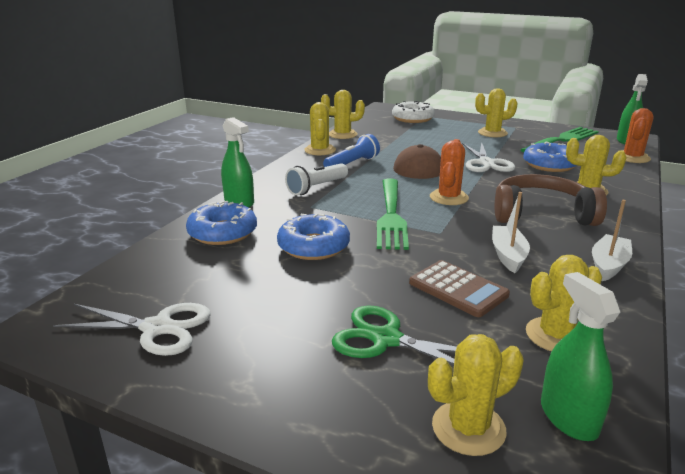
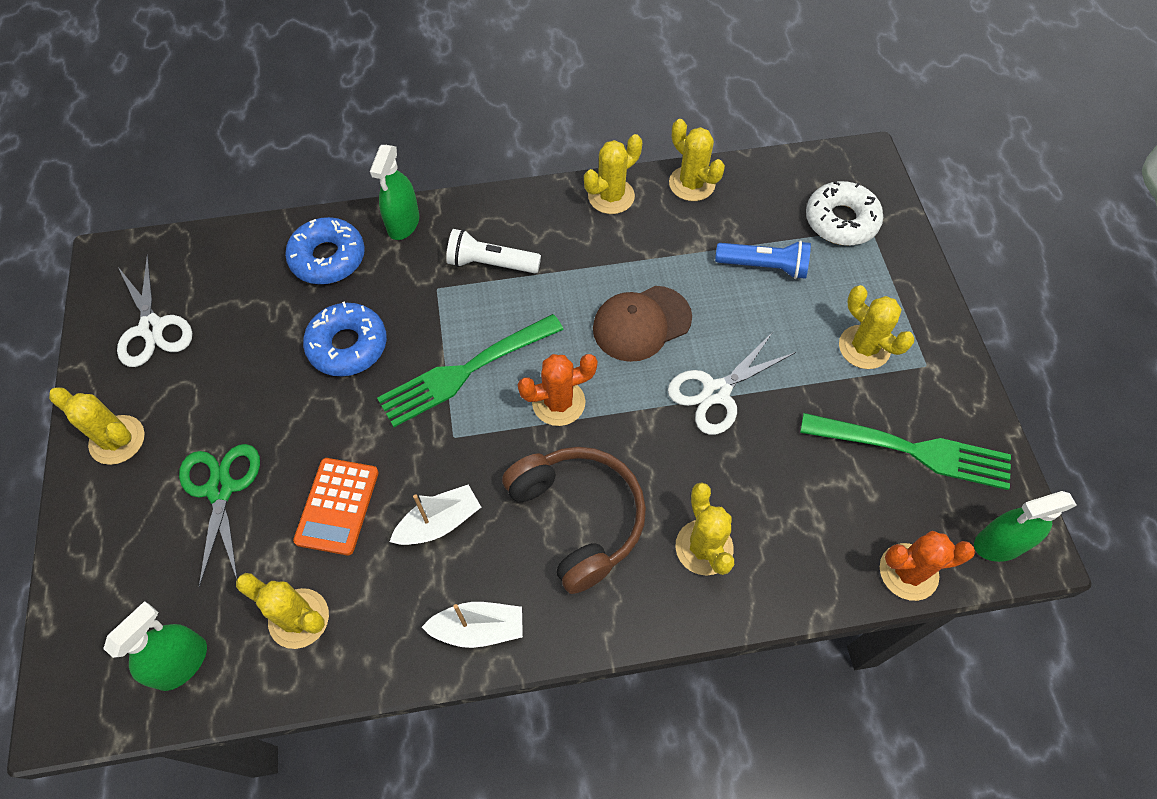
camera: 55 degrees right, 35 degrees up
blue flashlight [323,134,380,167] -> blue flashlight moved to [715,240,811,279]
brown calculator [409,260,510,317] -> orange calculator [293,458,379,555]
yellow cactus [428,334,524,456] -> yellow cactus moved to [49,387,145,465]
blue donut [523,142,577,172] -> none

